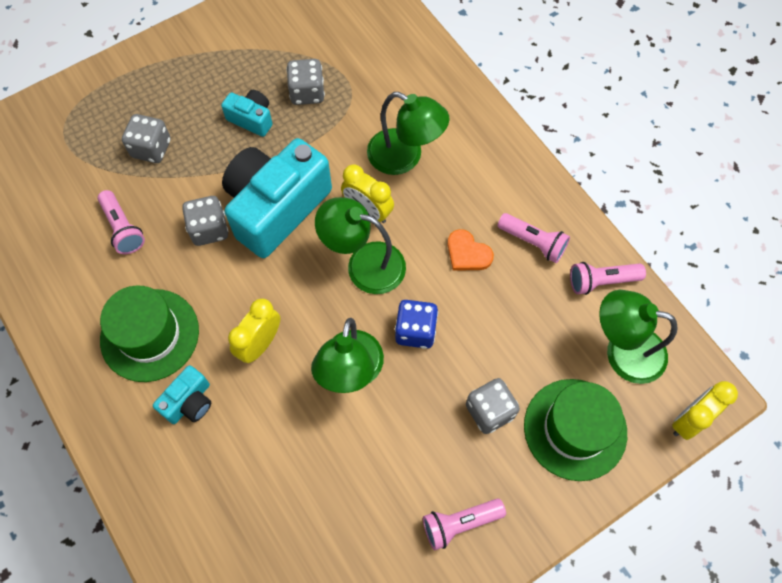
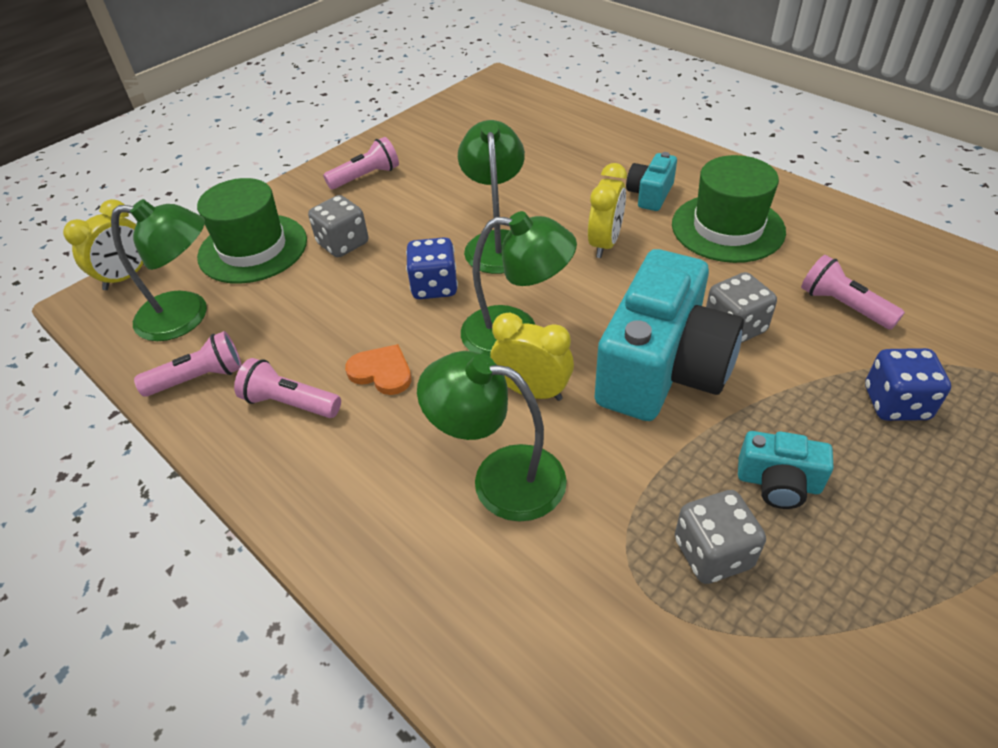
camera: 170 degrees right, 20 degrees down
grey dice [122,114,171,163] -> blue dice [865,348,951,421]

